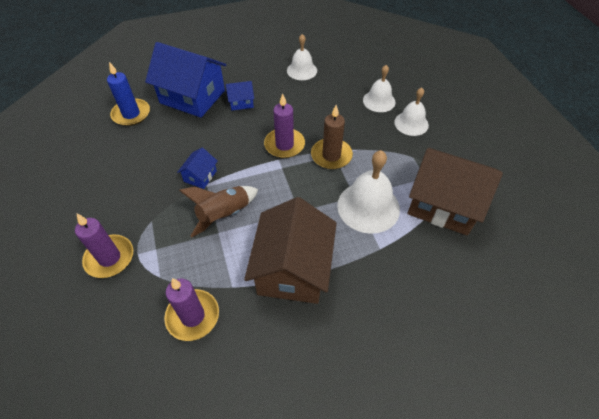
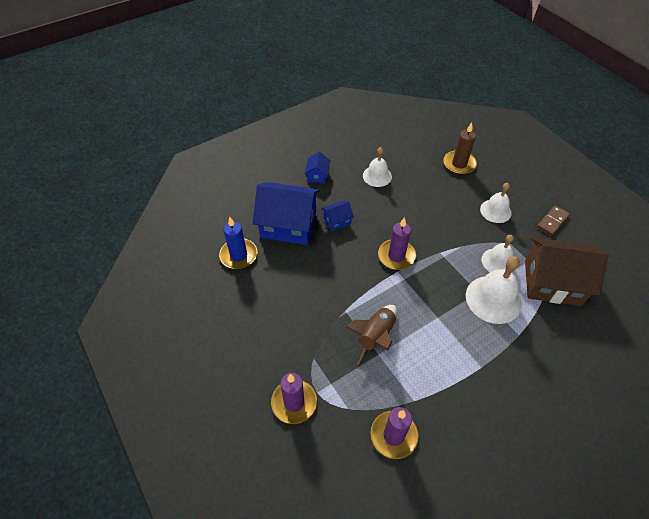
camera: 15 degrees left, 0 degrees up
blue house [177,148,218,189] -> blue house moved to [305,152,331,183]
brown house [244,197,337,304] -> none
brown candle [311,105,353,170] -> brown candle moved to [443,123,477,175]
white bell [363,65,396,112] -> white bell moved to [482,235,514,272]
none -> brown domino [537,205,570,236]

